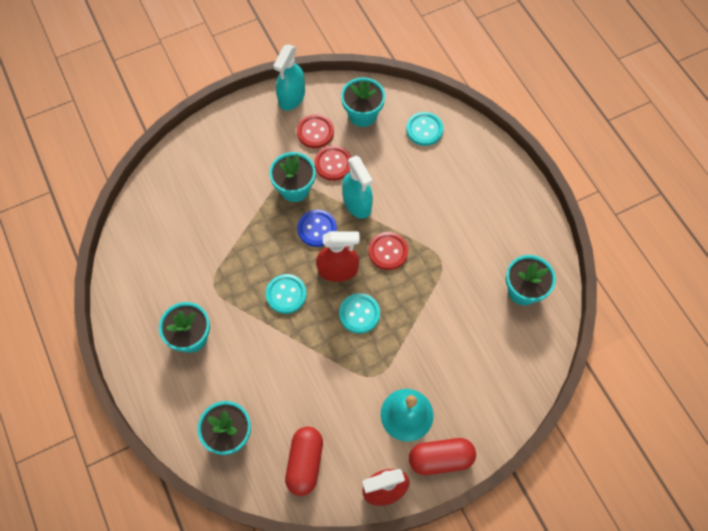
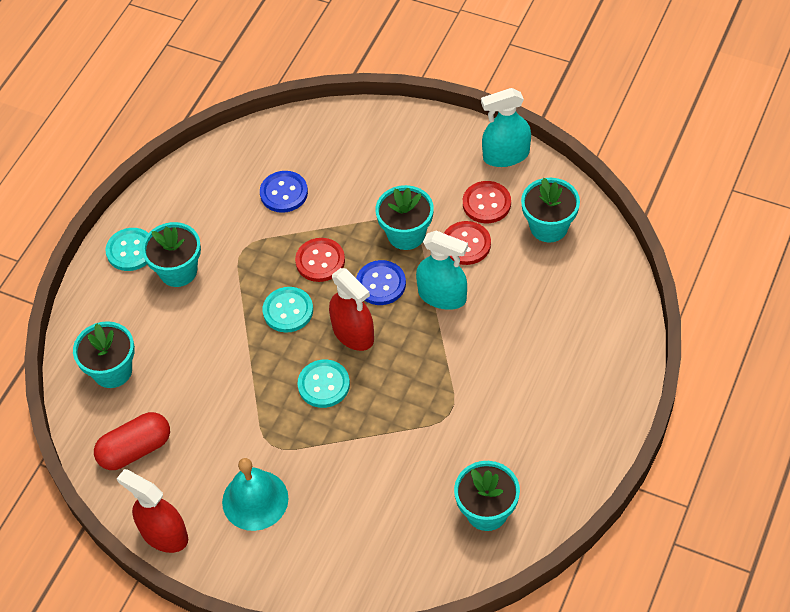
camera: 55 degrees right, 10 degrees down
turquoise spray bottle [342,155,373,219] -> turquoise spray bottle turned 90 degrees counterclockwise [416,231,468,310]
red button [368,232,408,270] -> red button moved to [295,238,345,282]
turquoise button [406,112,443,146] -> turquoise button moved to [105,228,148,271]
red capsule [409,438,476,475] -> none
none -> blue button [260,171,308,213]

